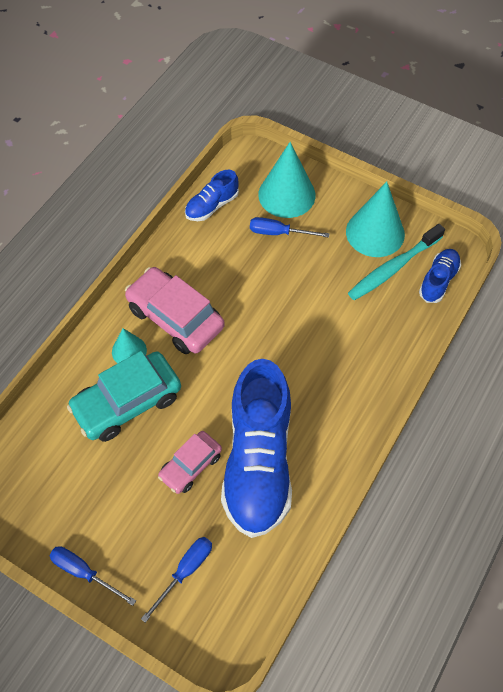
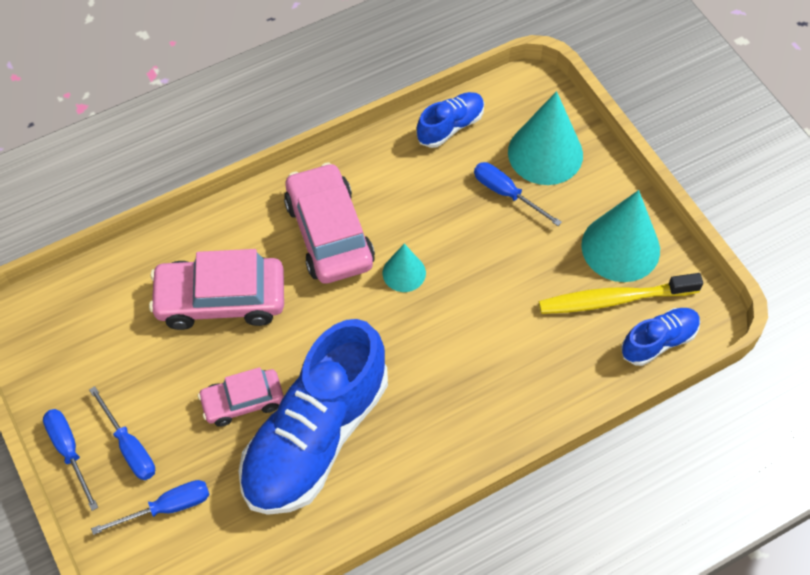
camera: 30 degrees right, 0 degrees up
turquoise car [67,351,181,442] -> pink car [149,249,284,330]
turquoise cone [112,328,147,363] -> turquoise cone moved to [383,244,426,292]
blue shoe [185,169,239,221] -> blue shoe turned 150 degrees clockwise [417,92,484,148]
turquoise toothbrush [348,224,445,300] -> yellow toothbrush [539,273,703,314]
none -> blue screwdriver [89,386,155,480]

